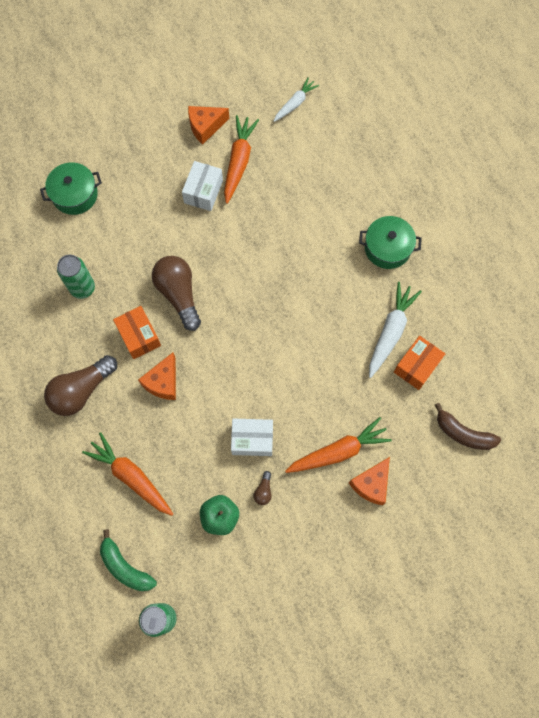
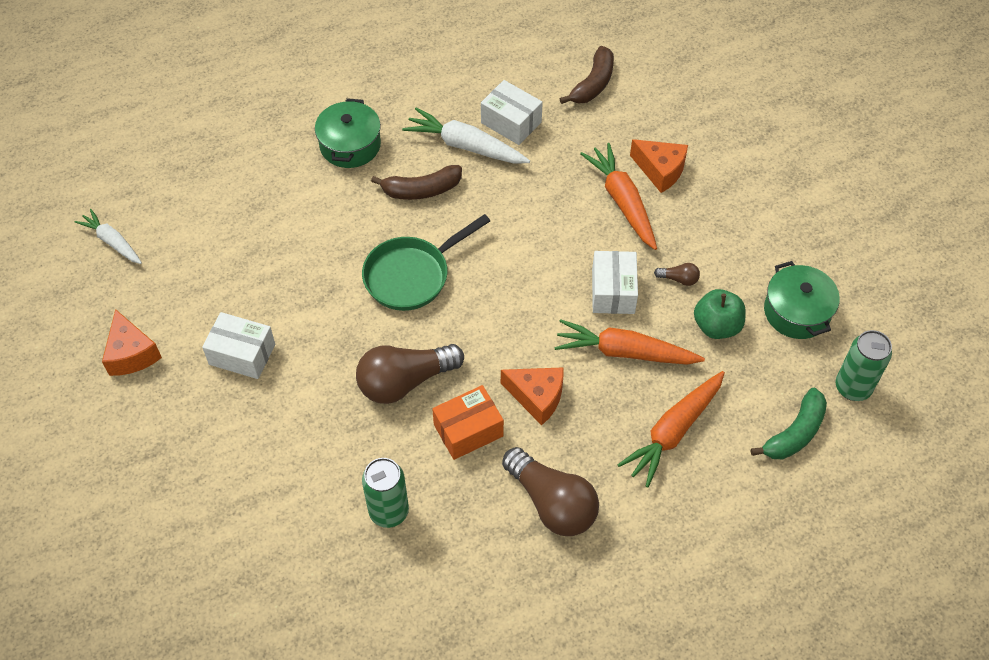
camera: 90 degrees left, 15 degrees down
green pot [40,162,102,215] -> green pot moved to [764,261,840,339]
orange carrot [224,115,259,204] -> orange carrot moved to [554,319,705,365]
orange box [394,336,445,390] -> white box [481,80,543,145]
none -> green pan [362,214,490,311]
none -> brown banana [371,165,462,200]

